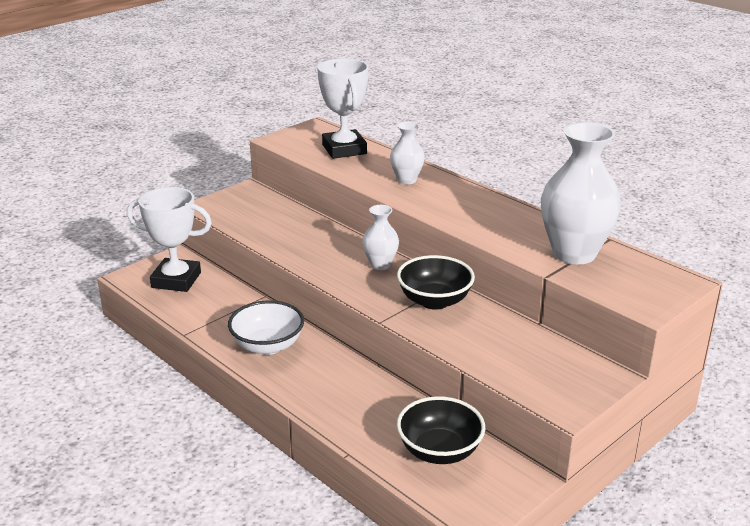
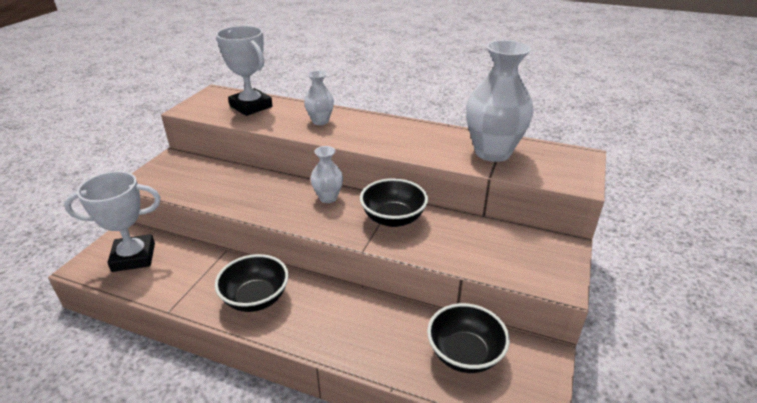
camera: 25 degrees left, 5 degrees up
white bowl [228,300,304,355] -> black bowl [215,254,289,312]

